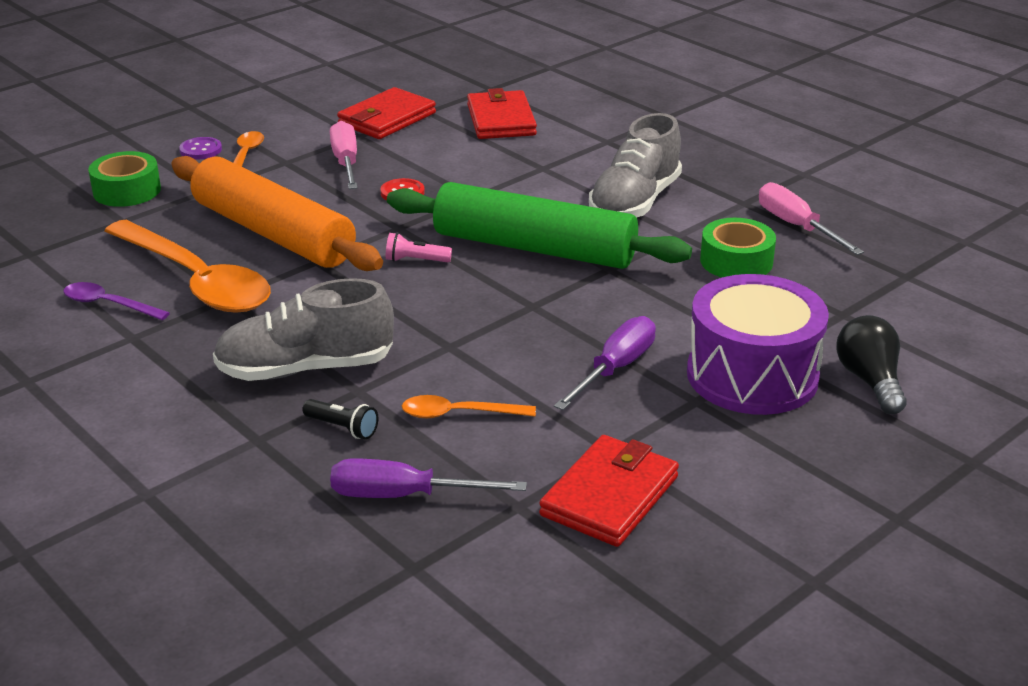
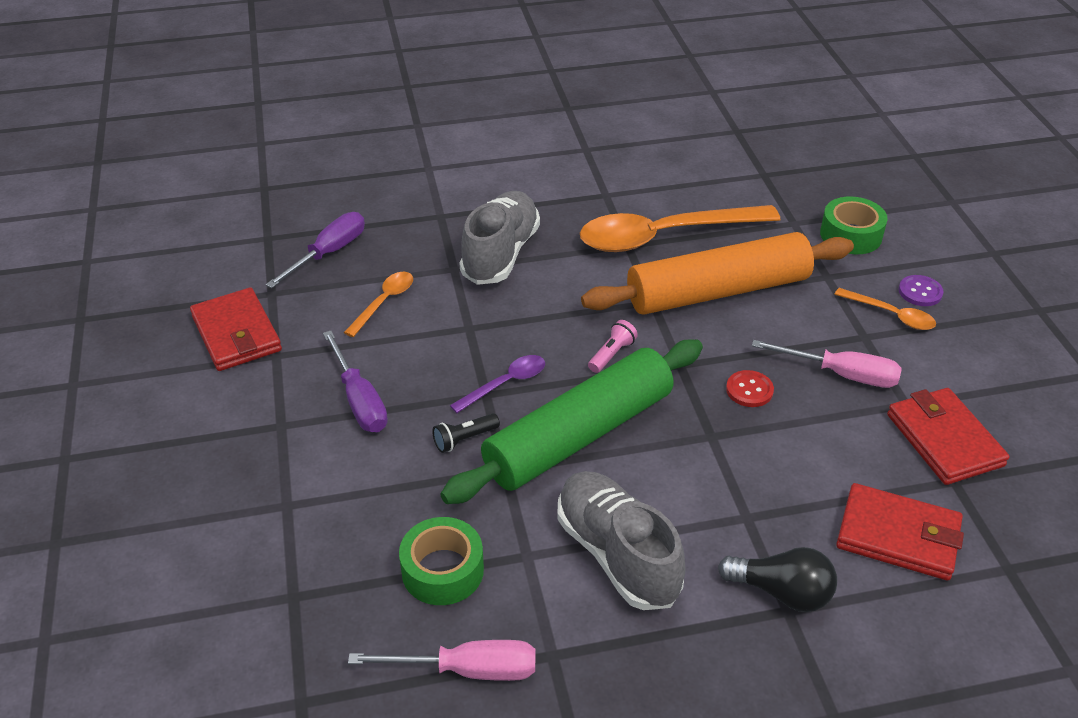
camera: 120 degrees right, 10 degrees up
purple spoon [63,282,170,320] -> purple spoon moved to [450,355,545,413]
black flashlight [302,399,378,439] -> black flashlight moved to [432,413,500,453]
purple drum [687,274,829,415] -> none
black light bulb [836,315,907,414] -> black light bulb moved to [718,547,837,612]

